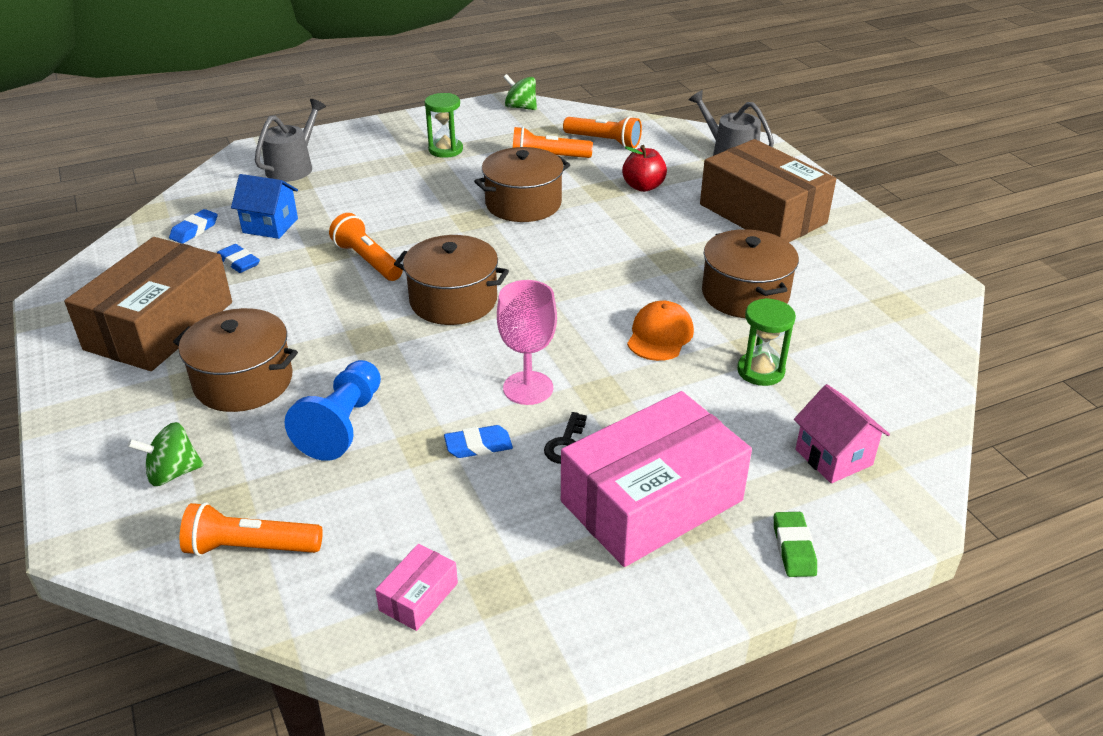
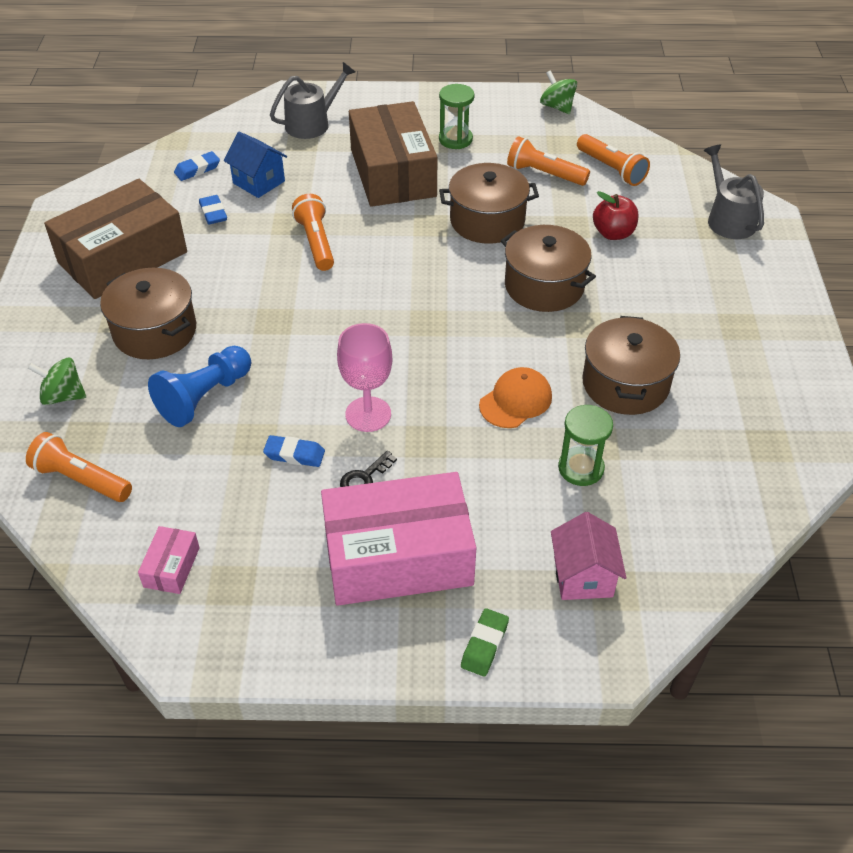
camera: 25 degrees right, 10 degrees up
pink box [375,544,458,631] -> pink box turned 45 degrees counterclockwise [138,526,200,594]
brown pot [394,235,509,325] -> brown pot moved to [501,225,596,312]
brown box [700,139,836,242] -> brown box moved to [349,101,437,207]

